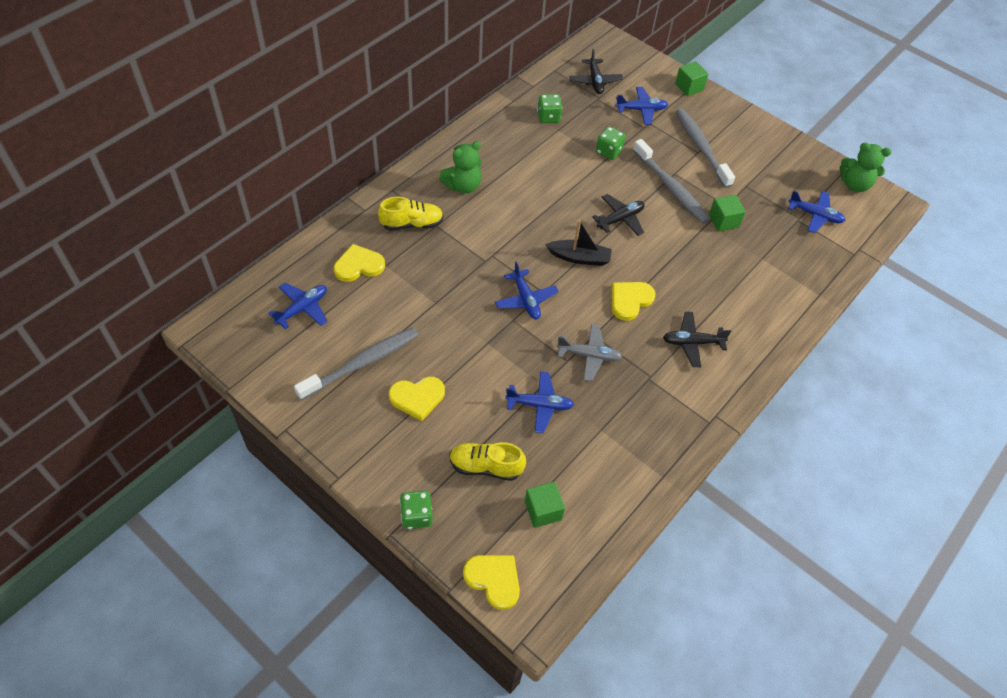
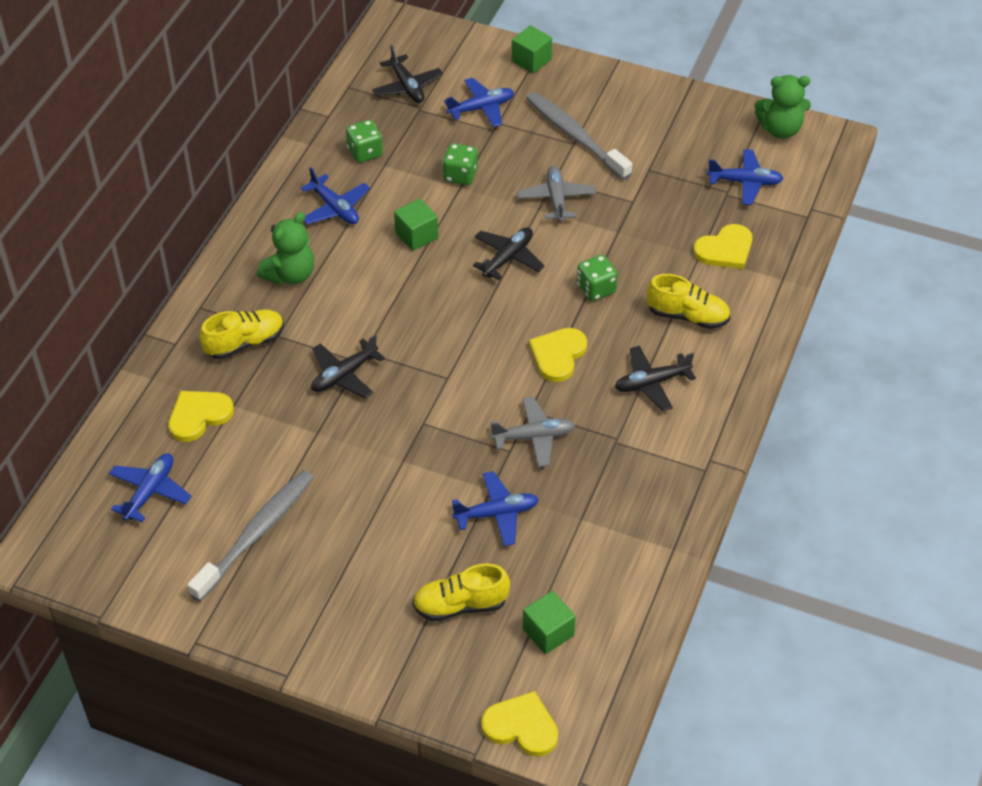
camera: 15 degrees left, 5 degrees down
yellow heart [389,377,445,421] -> yellow heart moved to [693,224,752,269]
green dice [400,490,433,529] -> green dice moved to [577,255,618,301]
blue plane [495,261,559,319] -> blue plane moved to [301,167,370,224]
black boat [545,220,612,266] -> none
grey toothbrush [633,139,710,224] -> grey plane [517,166,596,222]
green cube [709,195,746,232] -> green cube moved to [394,198,438,251]
none -> black plane [311,334,385,398]
none -> yellow shoe [647,274,730,329]

